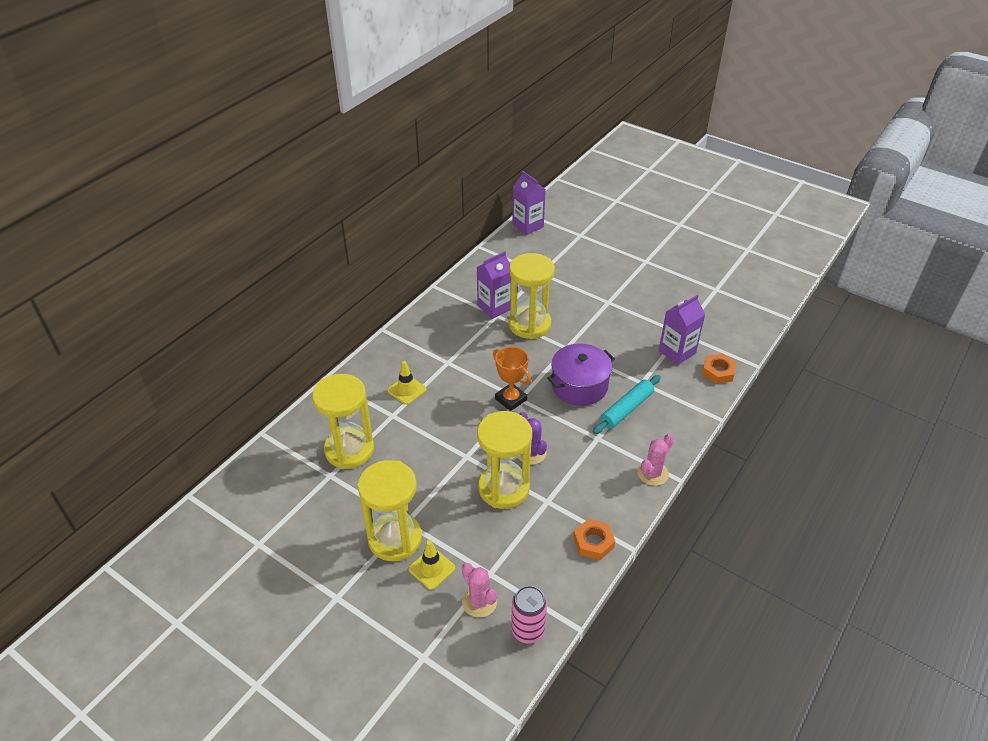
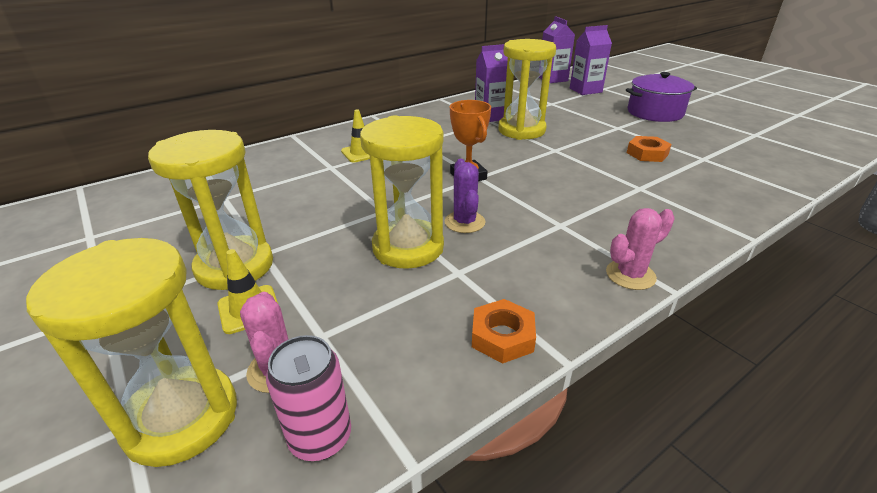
camera: 20 degrees right, 10 degrees down
yellow hourglass [312,374,374,469] -> yellow hourglass moved to [26,238,237,467]
purple pot [547,343,615,406] -> purple pot moved to [626,72,697,122]
turquoise rolling pin [593,375,661,434] -> none
purple carton [659,295,706,365] -> purple carton moved to [570,25,612,95]
orange nut [702,353,737,384] -> orange nut moved to [627,136,672,162]

